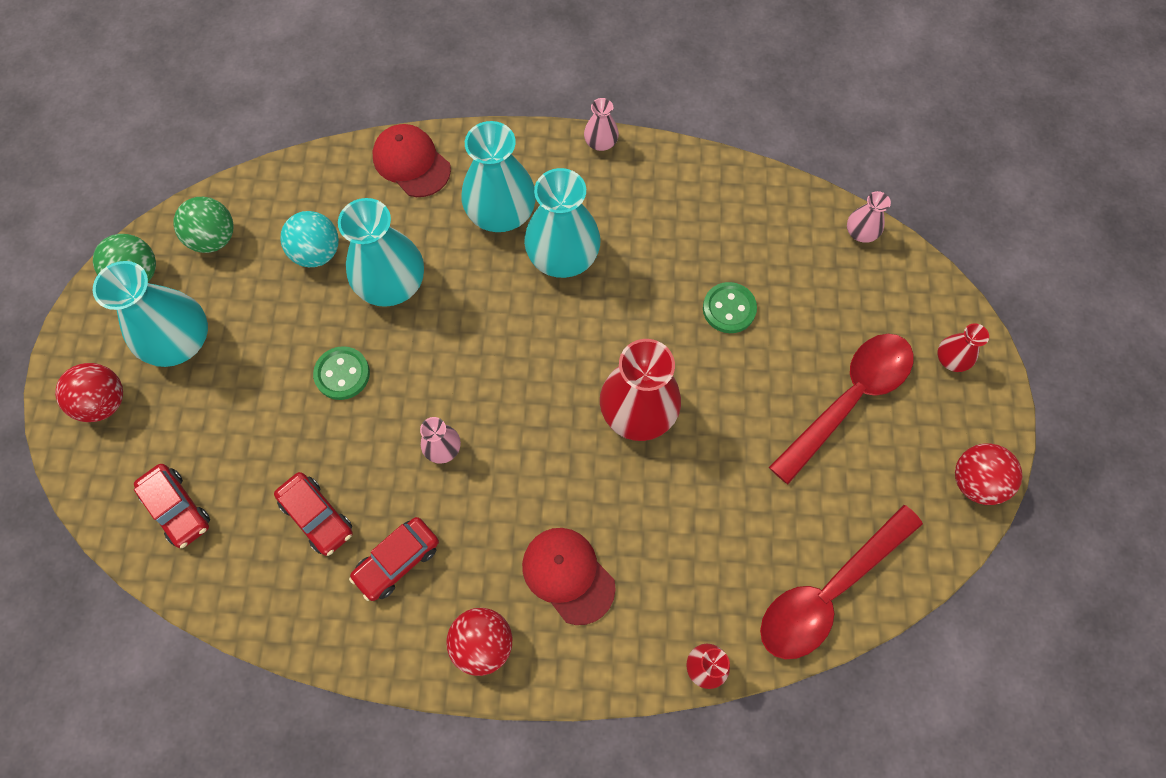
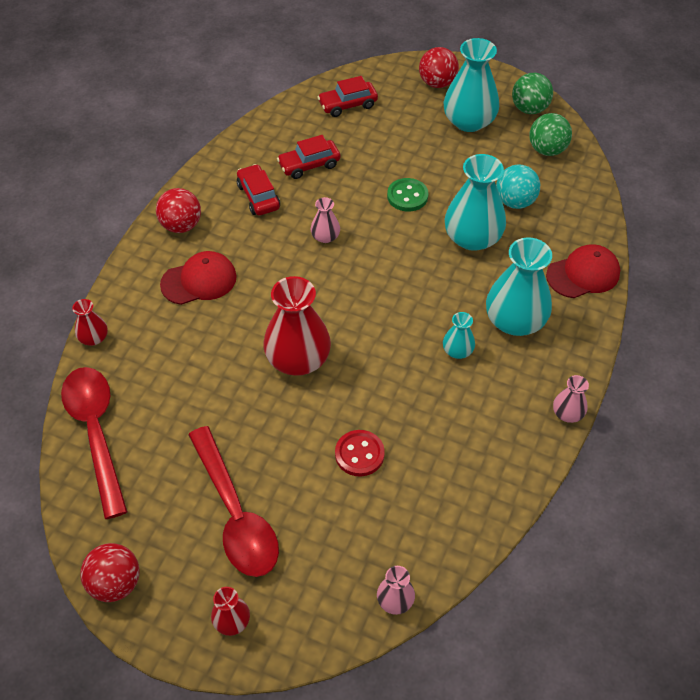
camera: 110 degrees right, 15 degrees down
turquoise vase [524,168,601,278] -> turquoise vase [443,312,475,359], size x0.49
green button [703,282,757,333] -> red button [335,430,385,476]

